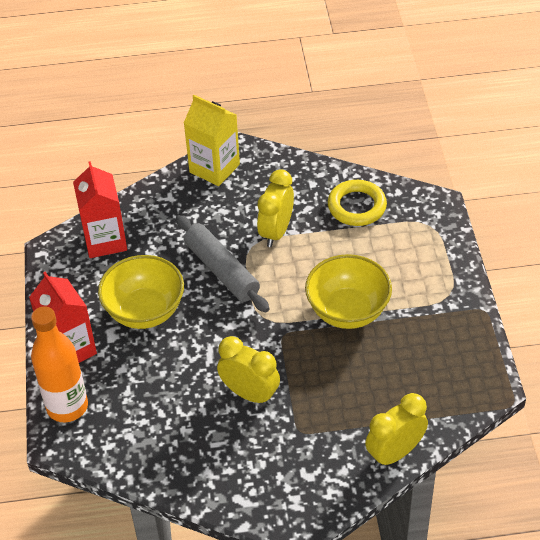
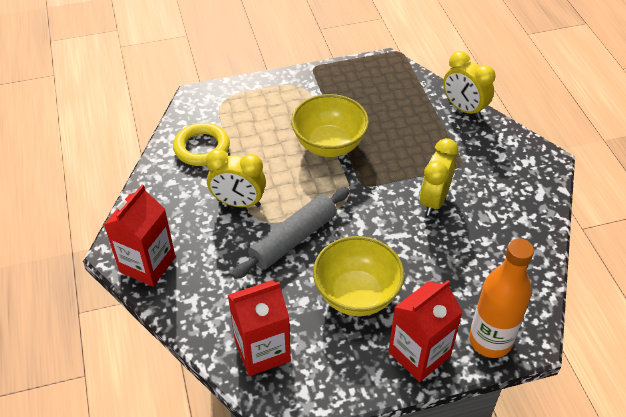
camera: 100 degrees left, 0 degrees up
yellow carton [184,95,240,186] -> red carton [104,185,175,287]

